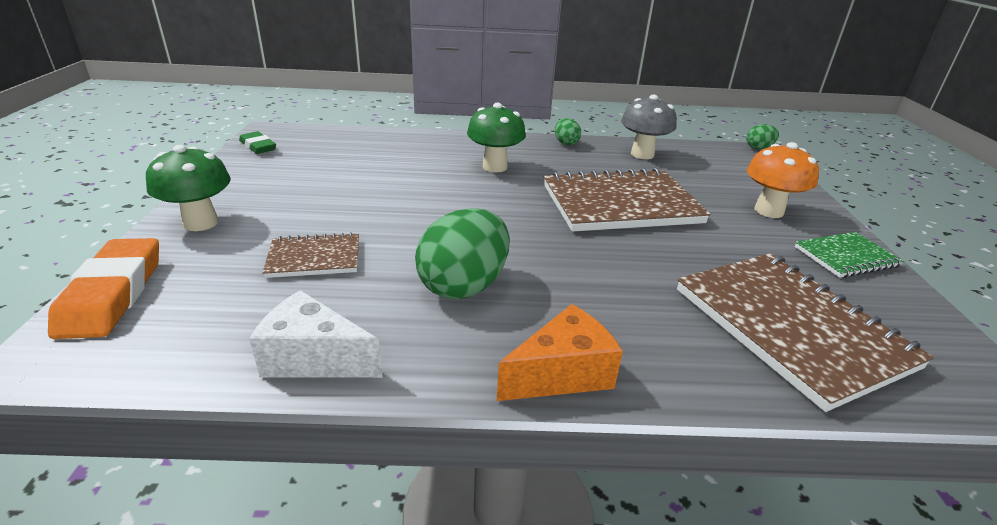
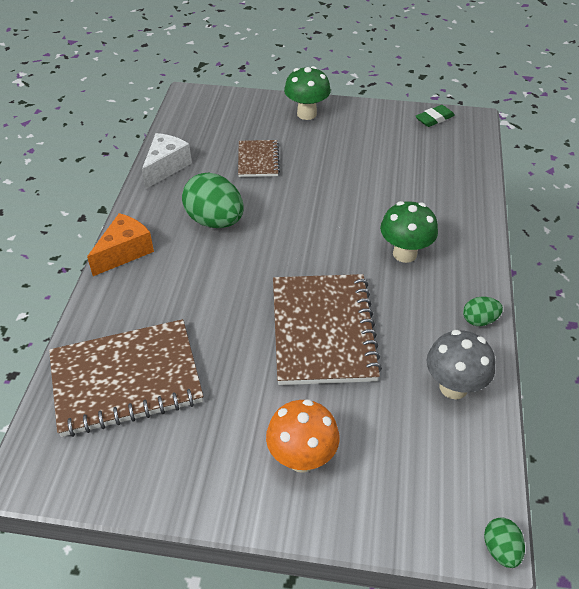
camera: 100 degrees right, 15 degrees up
orange eraser [48,238,159,339] -> none
orange cheese [497,304,623,401] -> orange cheese turned 120 degrees counterclockwise [87,213,154,276]
green notebook [795,232,904,278] -> none

